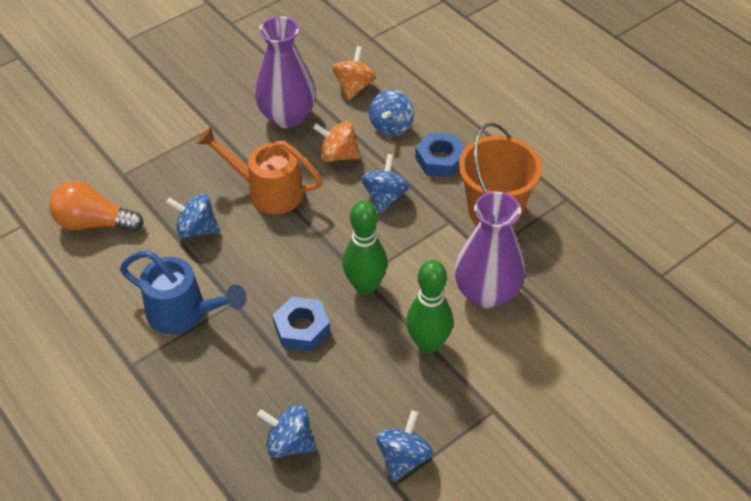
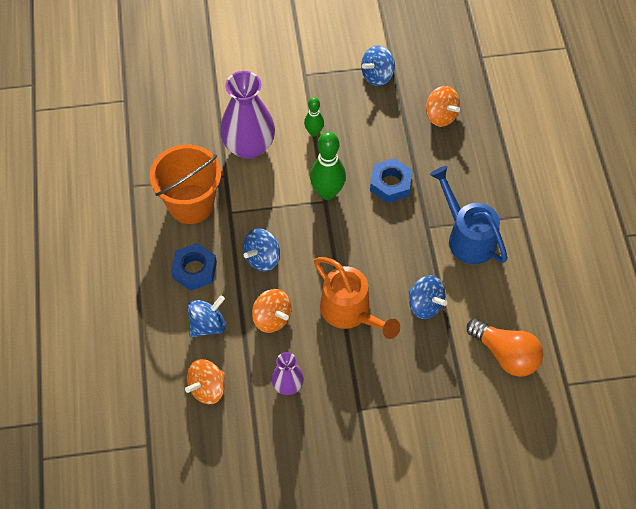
camera: 150 degrees left, 10 degrees up
purple vase [255,16,316,128] -> purple vase [271,352,304,395], size x0.53
blue spinning top [257,405,316,458] -> orange spinning top [426,86,460,127]
green bowling pin [406,260,453,353] -> green bowling pin [304,97,324,136], size x0.57

